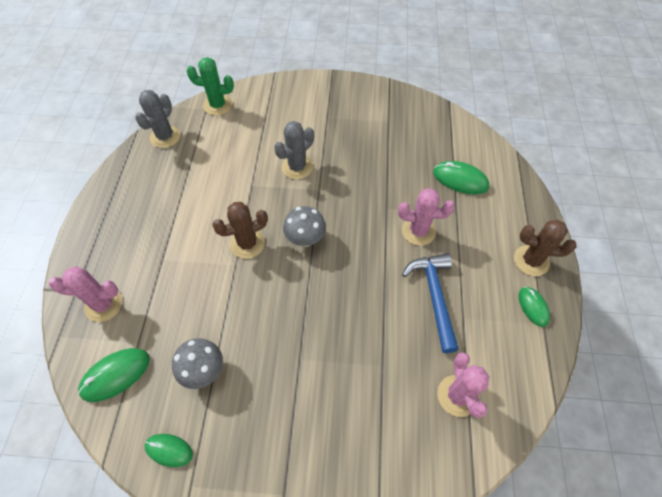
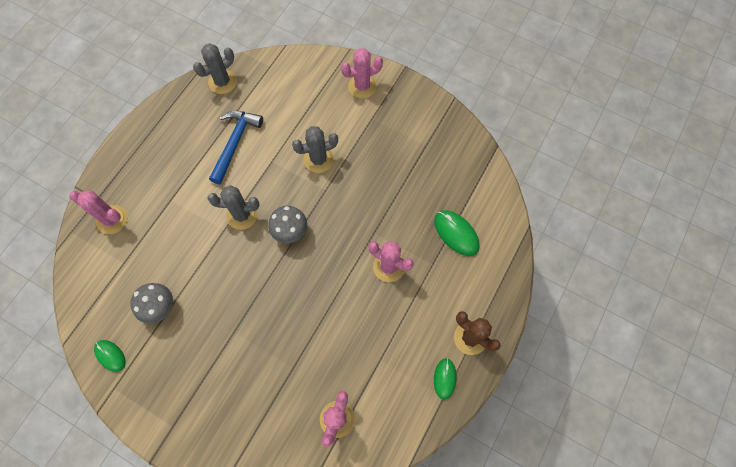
camera: 25 degrees right, 10 degrees up
green mouse [78,348,150,402] -> none
green cactus [186,57,234,116] -> none
brown cactus [212,202,268,259] -> grey cactus [208,185,259,230]
blue hammer [402,253,459,353] -> blue hammer moved to [209,111,263,184]
none -> pink cactus [341,48,383,98]

